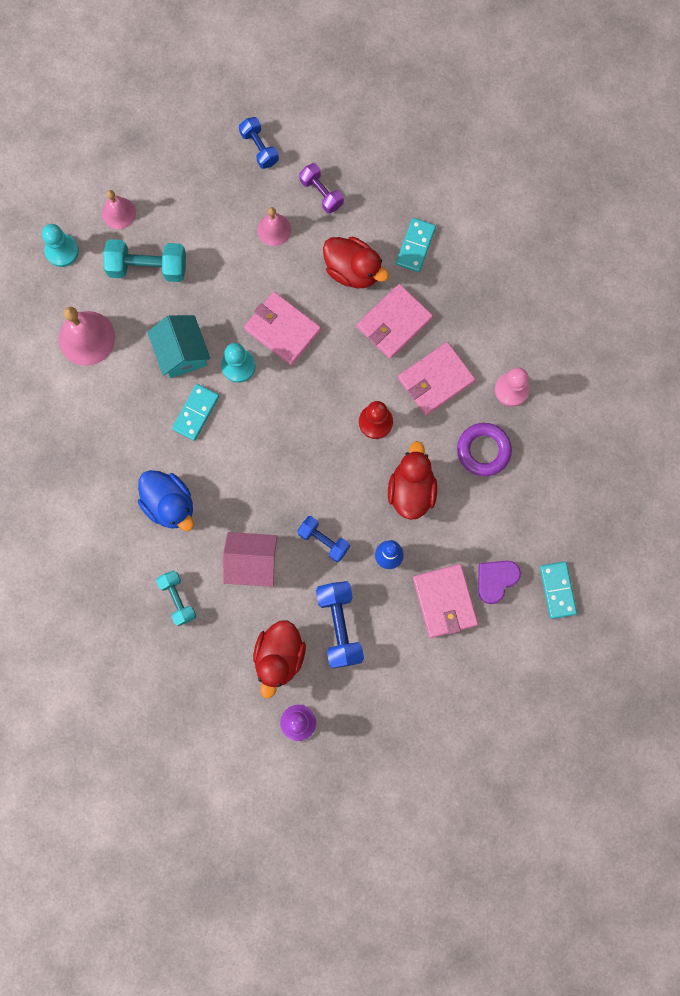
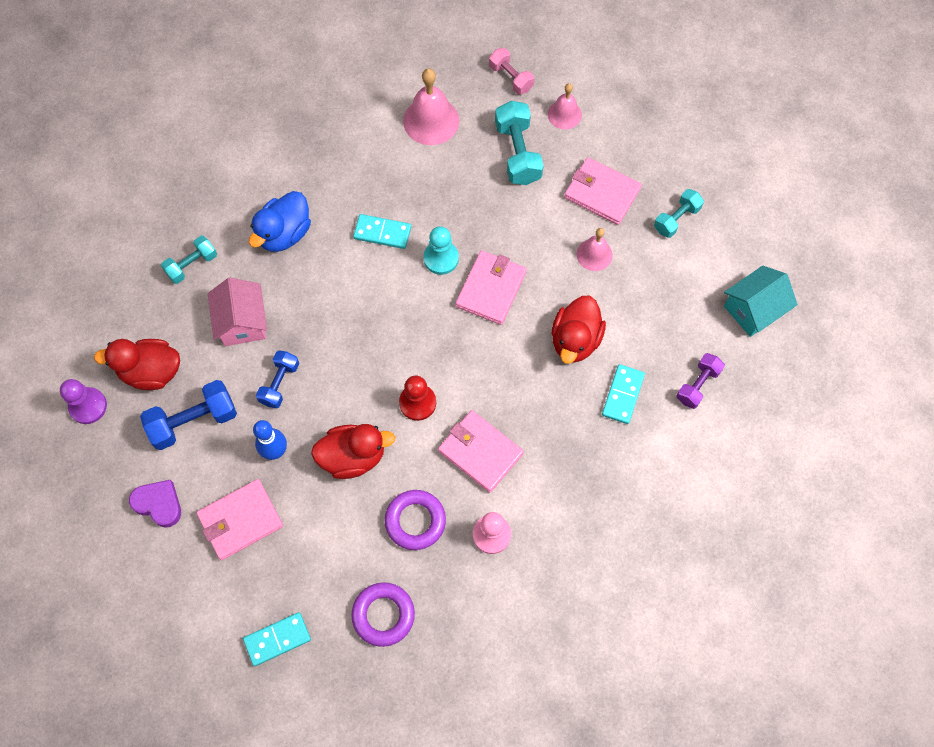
camera: 75 degrees right, 10 degrees down
turquoise pawn [42,224,79,267] -> pink dumbbell [489,48,534,95]
turquoise house [147,315,210,378] -> turquoise house moved to [724,266,798,337]
blue dumbbell [239,117,279,169] -> turquoise dumbbell [654,189,704,238]
purple dumbbell [299,163,344,214] -> purple dumbbell moved to [676,353,725,409]
pink wallet [357,284,433,359] -> pink wallet moved to [564,157,642,225]
turquoise domino [396,218,436,272] -> turquoise domino turned 75 degrees counterclockwise [602,364,645,424]
purple heart [478,561,521,604] -> purple heart moved to [129,480,181,528]
none -> purple ring [351,582,415,647]

